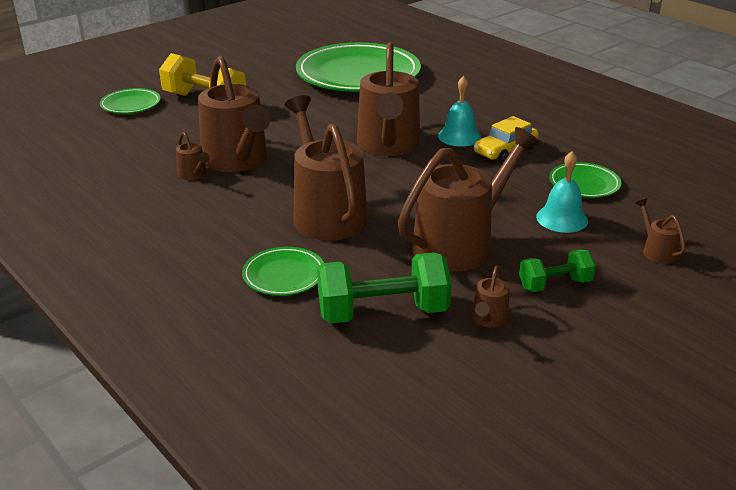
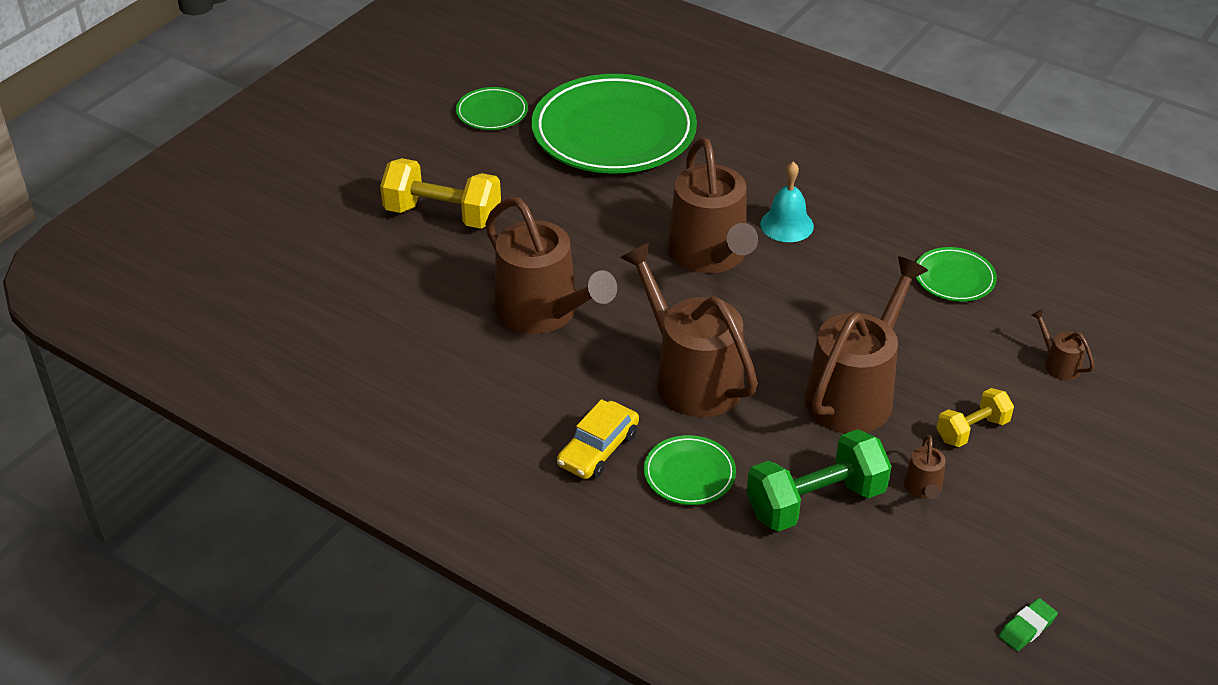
camera: 15 degrees left, 10 degrees up
green plate [100,88,161,114] -> green plate moved to [456,87,528,130]
brown watering can [176,132,210,180] -> none
yellow car [474,116,539,162] -> yellow car moved to [557,399,639,479]
green dumbbell [519,249,596,292] -> yellow dumbbell [937,388,1014,447]
turquoise bell [536,151,588,233] -> none
none -> green eraser [999,598,1058,651]

